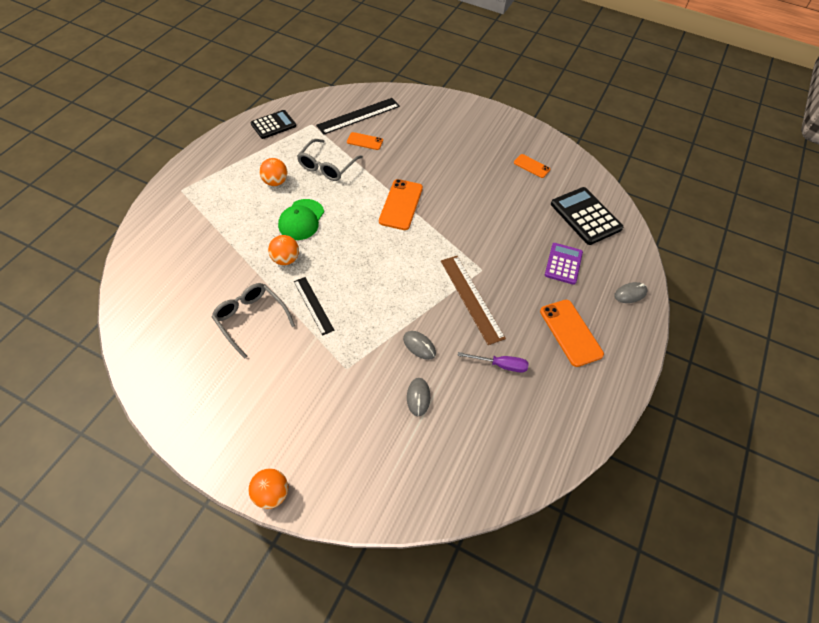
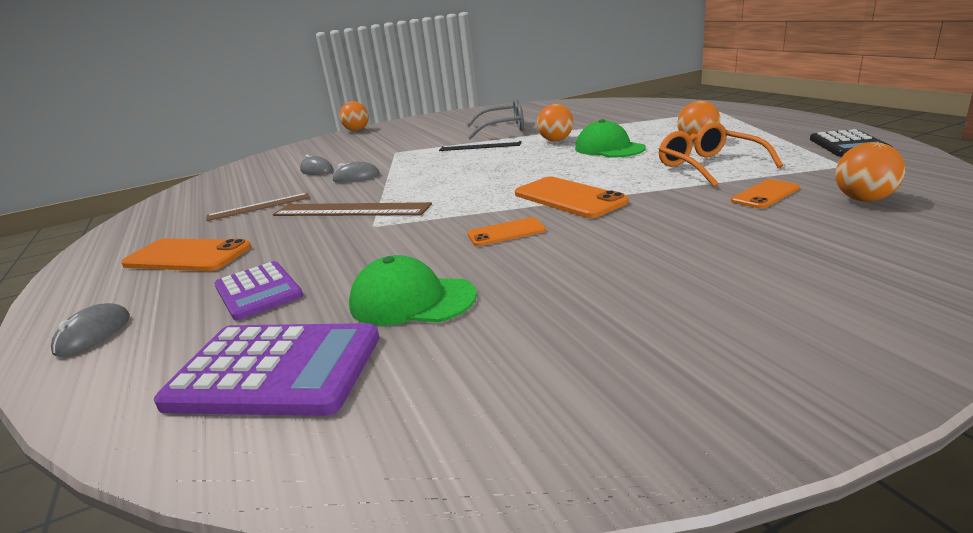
camera: 135 degrees right, 30 degrees down
grey glasses [297,139,363,181] -> orange glasses [658,122,783,187]
black ruler [316,98,400,135] -> orange ball [835,142,906,201]
purple screwdriver [458,352,529,373] -> brown ruler [206,193,310,221]
orange phone [514,154,550,178] -> orange phone moved to [467,217,546,246]
black calculator [551,187,623,245] -> purple calculator [154,323,379,416]
none -> green cap [349,255,477,326]

